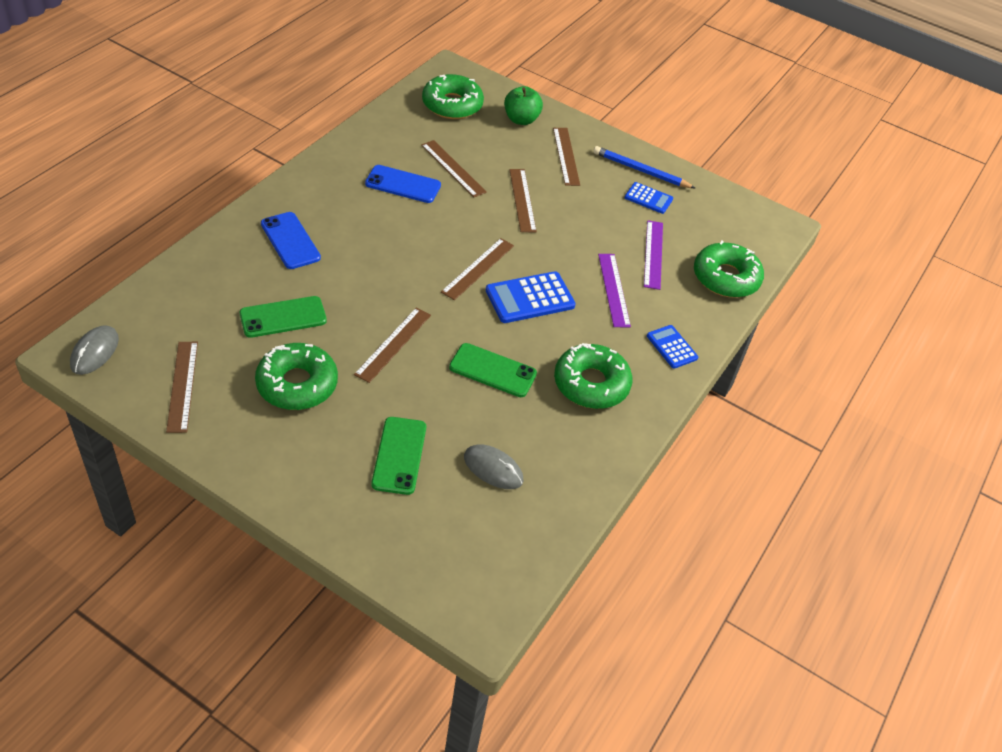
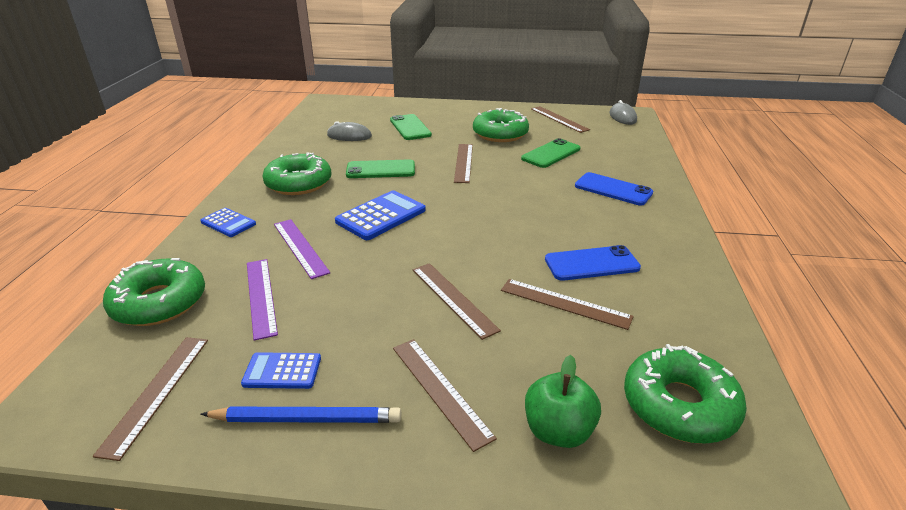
camera: 160 degrees right, 15 degrees down
brown ruler [441,238,514,300] -> brown ruler moved to [93,337,208,461]

